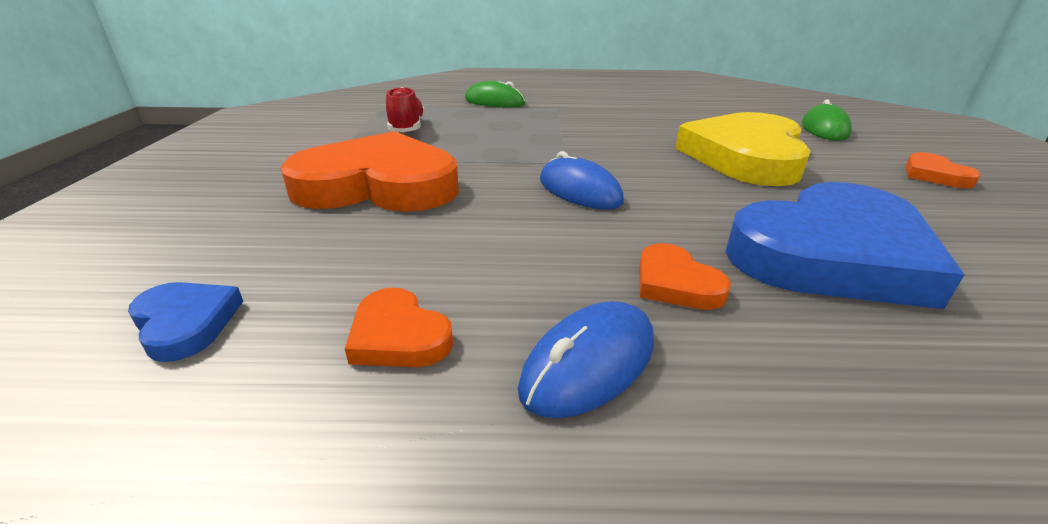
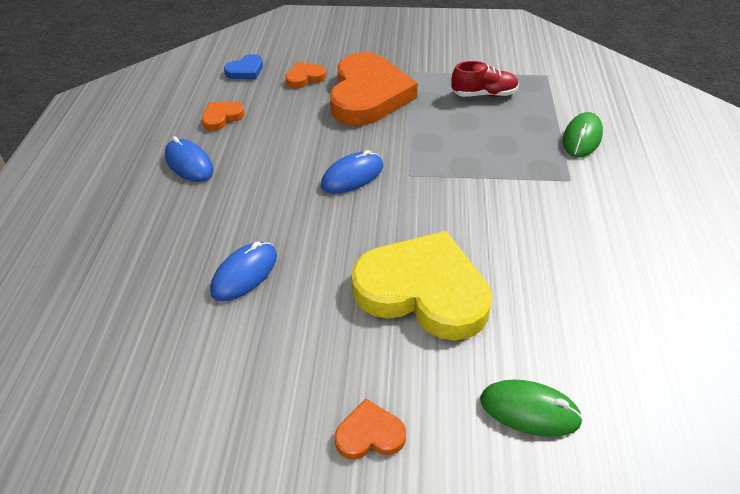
camera: 95 degrees right, 15 degrees up
orange heart [639,243,731,310] -> orange heart moved to [285,62,326,88]
blue heart [726,182,965,309] -> blue mouse [210,241,277,301]

